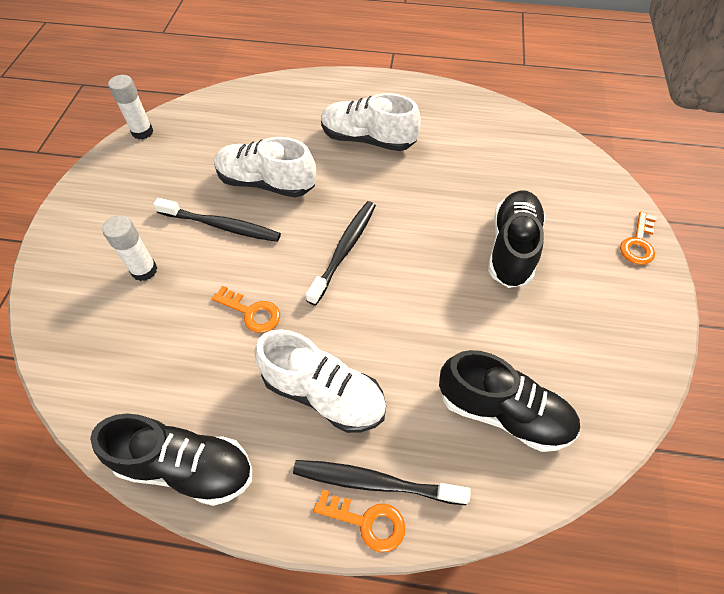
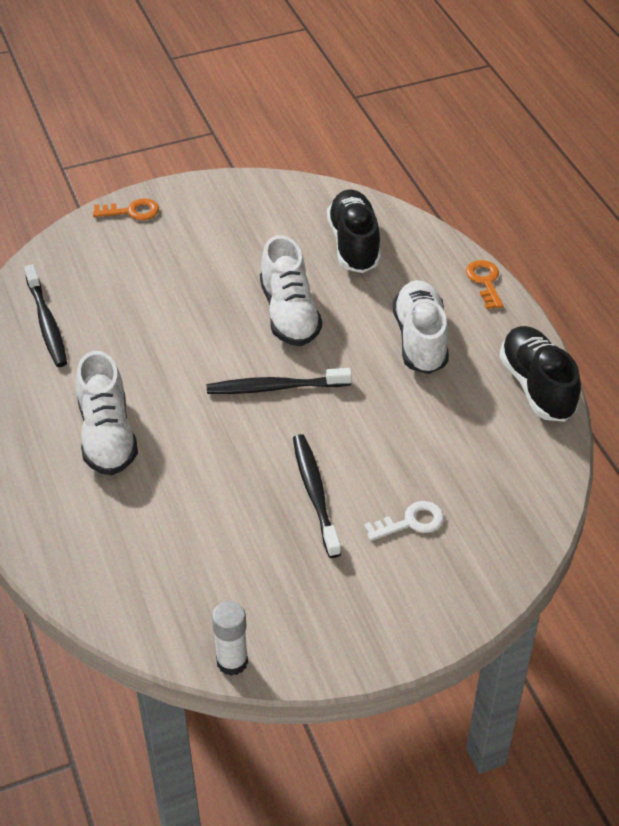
camera: 120 degrees left, 10 degrees down
white glue stick [102,216,157,281] -> white key [364,501,444,541]
orange key [212,285,280,333] -> none
white shoe [214,137,316,198] -> white shoe moved to [260,236,322,346]
black toothbrush [293,460,471,505] -> black toothbrush moved to [24,264,67,367]
black shoe [488,191,545,288] -> none

